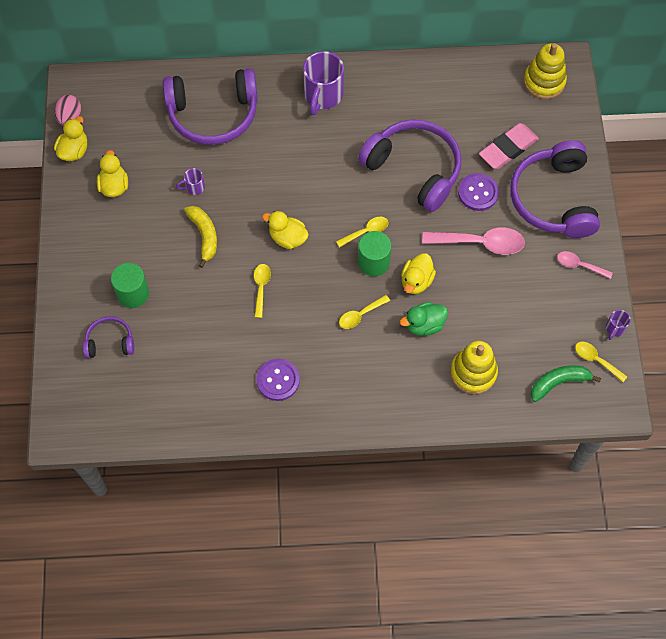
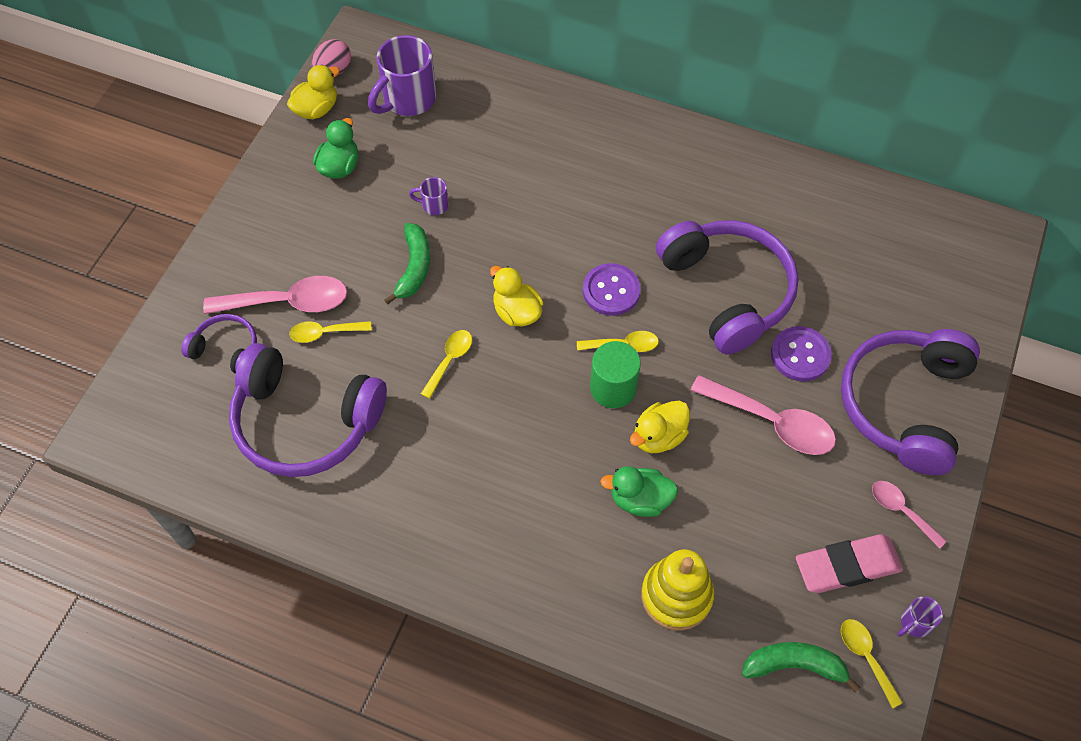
camera: 25 degrees right, 5 degrees down
yellow duck [97,150,128,197] -> green duck [313,118,358,179]
green cylinder [111,263,149,308] -> pink spoon [203,276,347,314]
purple headphones [163,68,258,145] -> purple headphones moved to [229,343,387,477]
yellow banana [184,206,217,268] -> green banana [384,223,430,305]
purple button [256,359,300,401] -> purple button moved to [583,263,641,316]
purple mug [303,51,344,115] -> purple mug moved to [368,35,436,116]
yellow spoon [339,295,390,329] -> yellow spoon moved to [289,321,372,343]
pink eraser [479,123,539,169] -> pink eraser moved to [796,534,903,593]
yellow stacking toy [524,43,567,99] -> none

